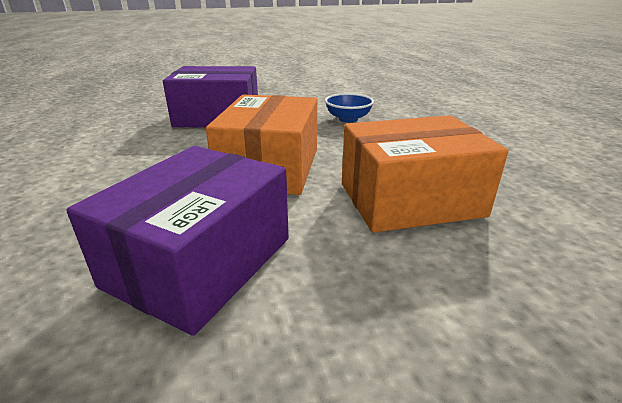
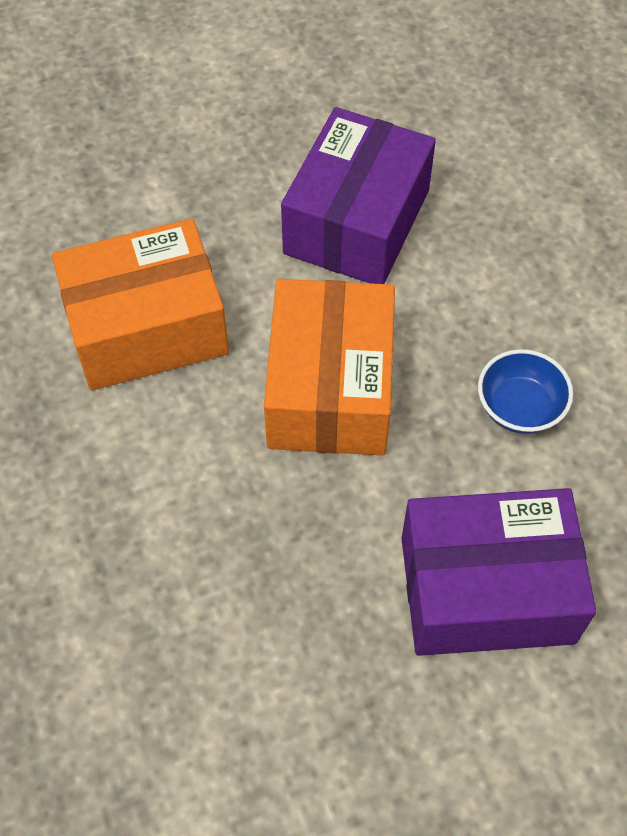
camera: 175 degrees right, 30 degrees up
blue bowl [325,93,374,122] -> blue bowl moved to [478,349,573,434]

